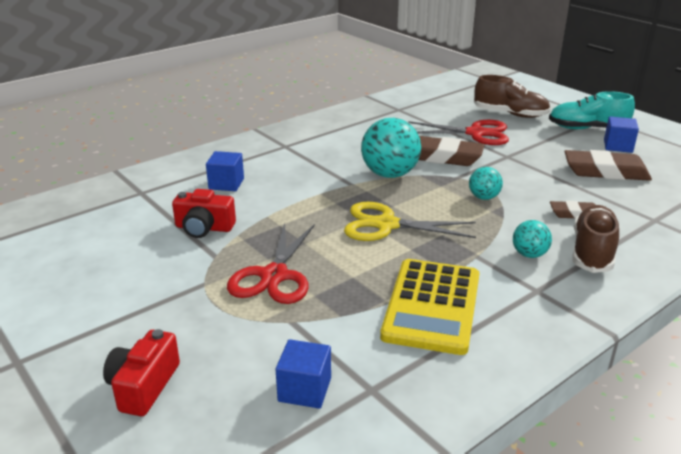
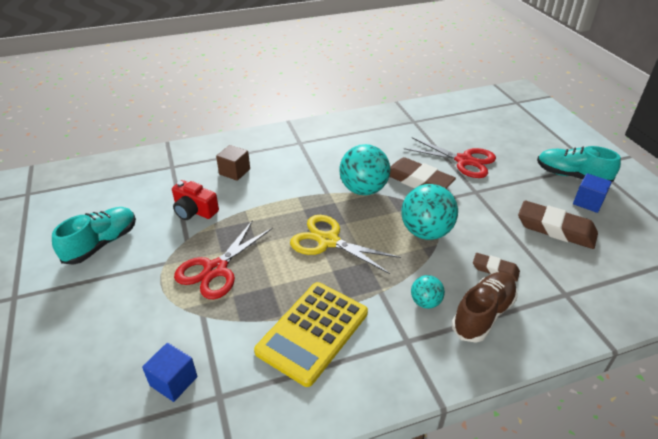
camera: 20 degrees right, 10 degrees up
red camera [103,329,180,416] -> none
blue cube [206,151,244,191] -> brown cube [216,145,250,181]
turquoise ball [469,167,503,200] -> turquoise ball [401,184,458,240], size x1.90
brown shoe [474,75,550,118] -> none
none -> turquoise shoe [52,207,136,265]

